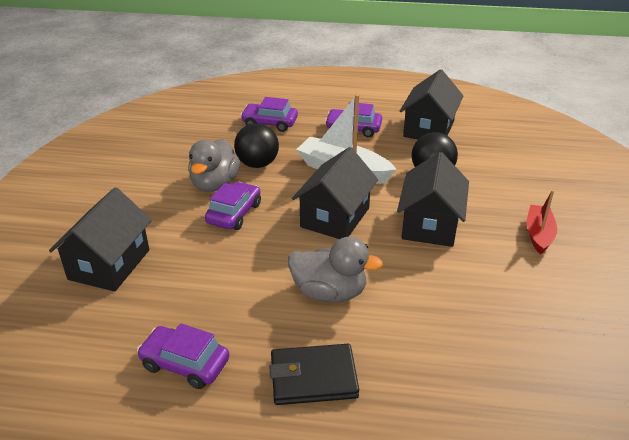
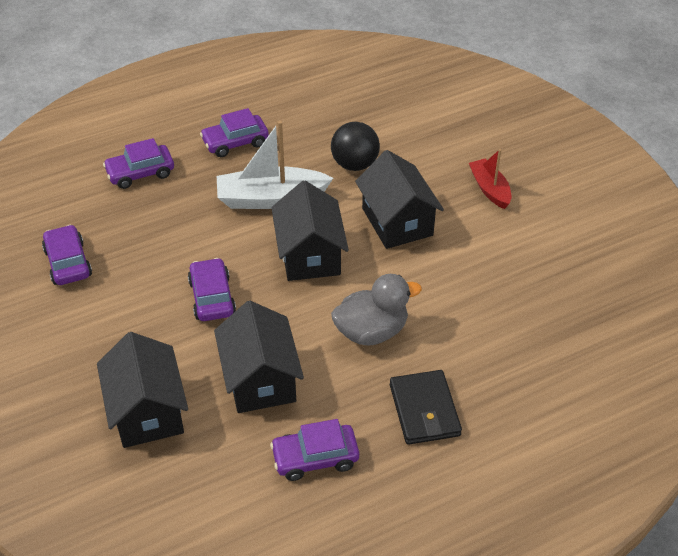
camera: 35 degrees left, 10 degrees up
grey duck [188,139,240,192] -> none
black ball [234,123,279,168] -> none
black wallet [269,344,359,405] -> black wallet turned 60 degrees counterclockwise [390,370,462,445]
black house [400,69,463,139] -> black house moved to [214,301,304,413]
none -> purple car [42,225,92,285]

